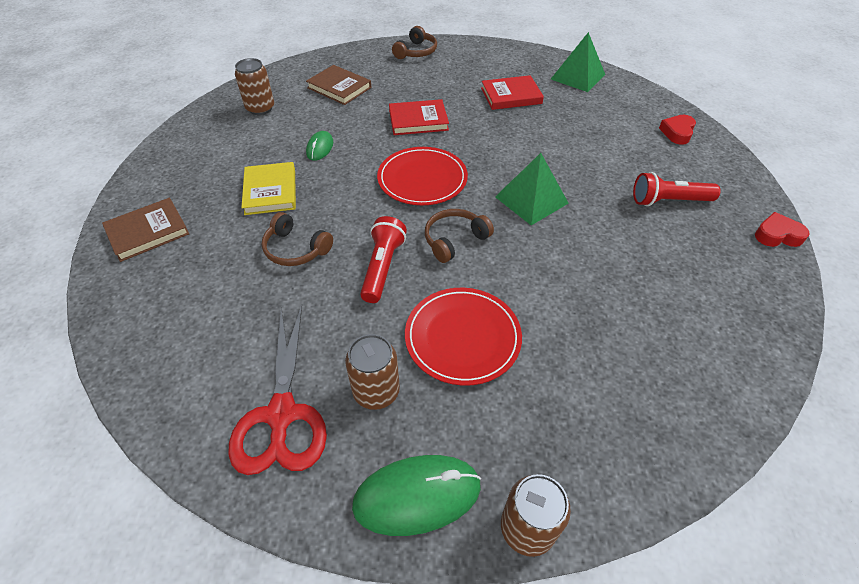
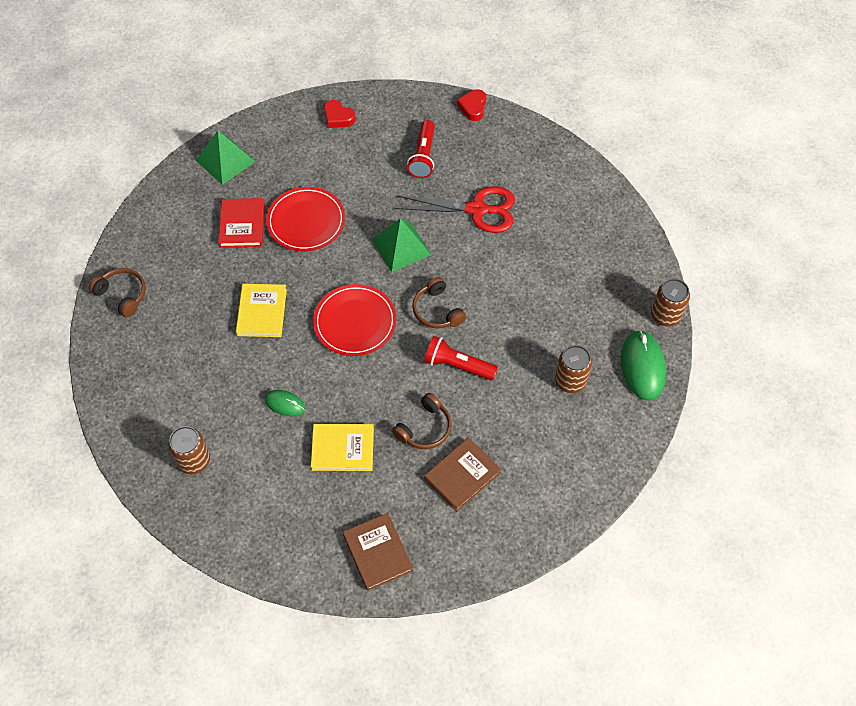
camera: 80 degrees left, 10 degrees up
red scissors [228,305,327,475] -> red scissors moved to [395,186,515,233]
brown book [306,65,371,105] -> brown book moved to [424,438,501,512]
red book [389,99,449,135] -> yellow book [236,284,287,337]
red plate [405,288,522,386] -> red plate moved to [266,187,345,251]

